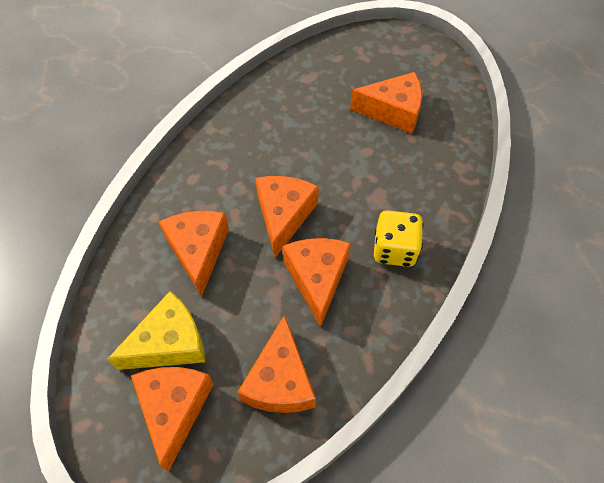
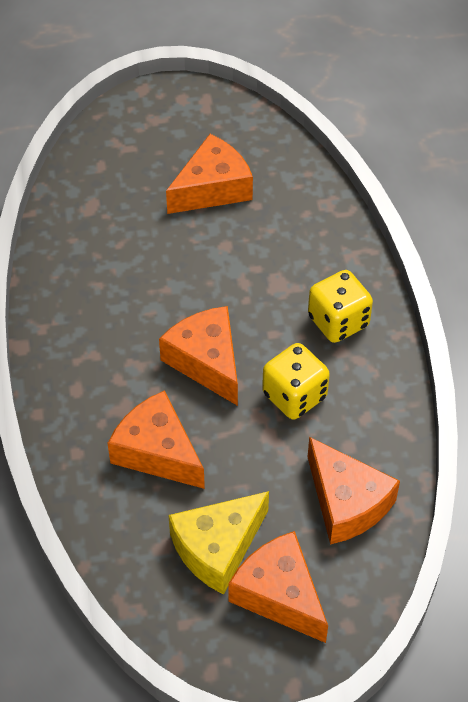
camera: 40 degrees left, 5 degrees down
yellow cheese [108,291,205,370] -> yellow cheese turned 150 degrees counterclockwise [168,491,269,595]
orange cheese [282,238,351,328] -> yellow dice [262,343,330,419]

